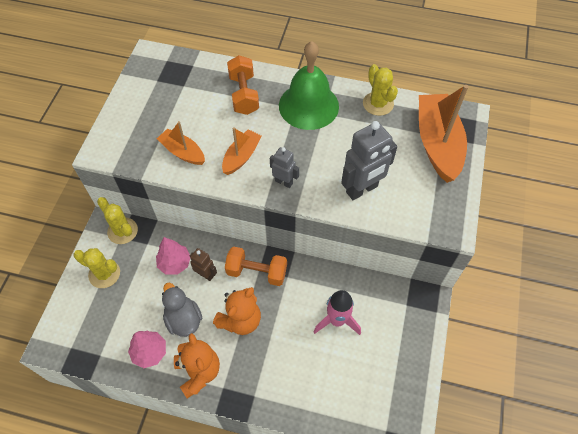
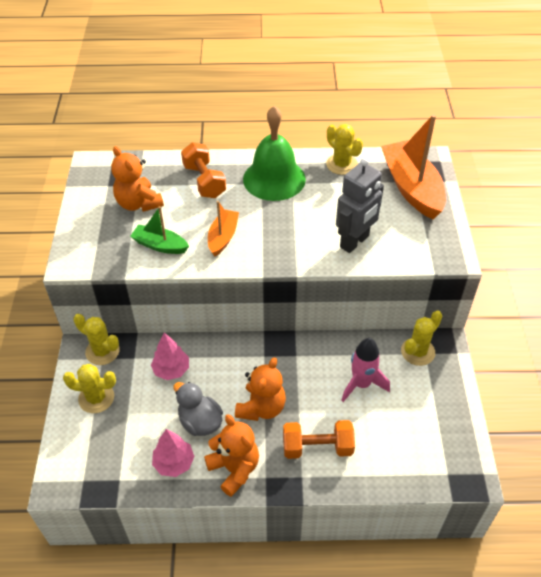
camera: 15 degrees left, 10 degrees down
orange boat [157,121,205,165] -> green boat [130,206,189,254]
brown robot [190,248,217,281] -> none
orange dumbbell [225,246,287,286] -> orange dumbbell moved to [283,420,355,459]
grey robot [270,147,299,188] -> none
none -> orange teddy bear [111,146,164,212]
none -> yellow cactus [401,310,442,366]

